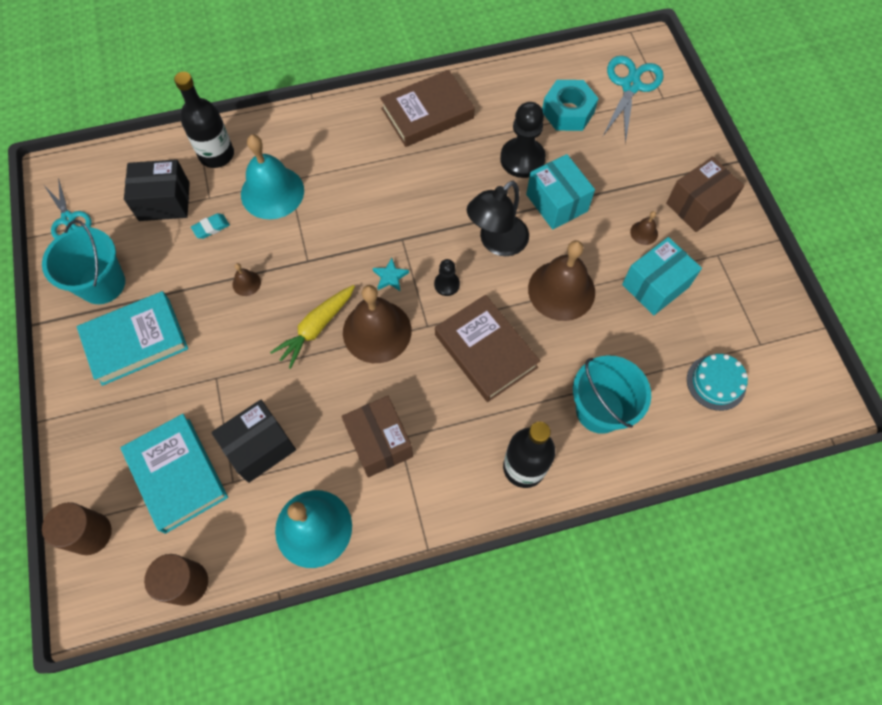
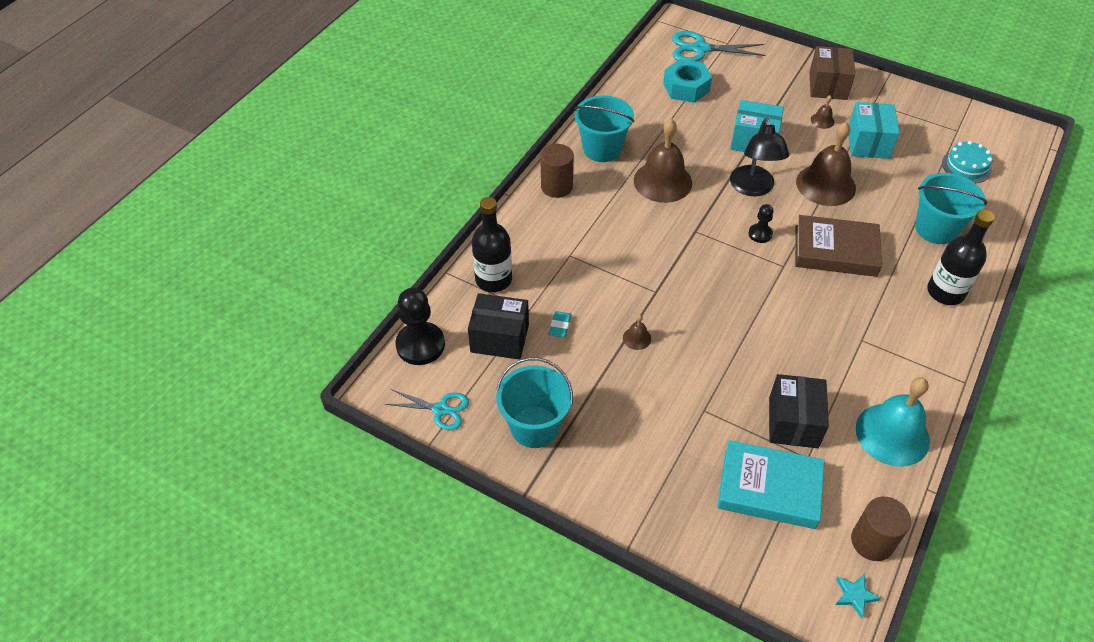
camera: 45 degrees left, 15 degrees down
brown cylinder [42,502,112,555] -> brown cylinder moved to [541,144,574,198]
turquoise book [77,291,188,386] -> none
black box [124,159,190,221] -> black box turned 60 degrees clockwise [468,293,529,360]
turquoise bell [241,135,304,219] -> none
yellow carrot [270,285,355,369] -> none
brown box [341,396,413,477] -> none
brown bell [343,285,412,363] -> brown bell moved to [634,119,692,203]
turquoise star [373,258,409,292] -> turquoise star moved to [836,574,880,618]
brown book [380,70,475,147] -> turquoise bucket [574,95,634,162]
black pawn [500,102,546,178] -> black pawn moved to [395,288,445,365]
turquoise scissors [603,56,664,144] -> turquoise scissors turned 60 degrees counterclockwise [672,31,766,62]

